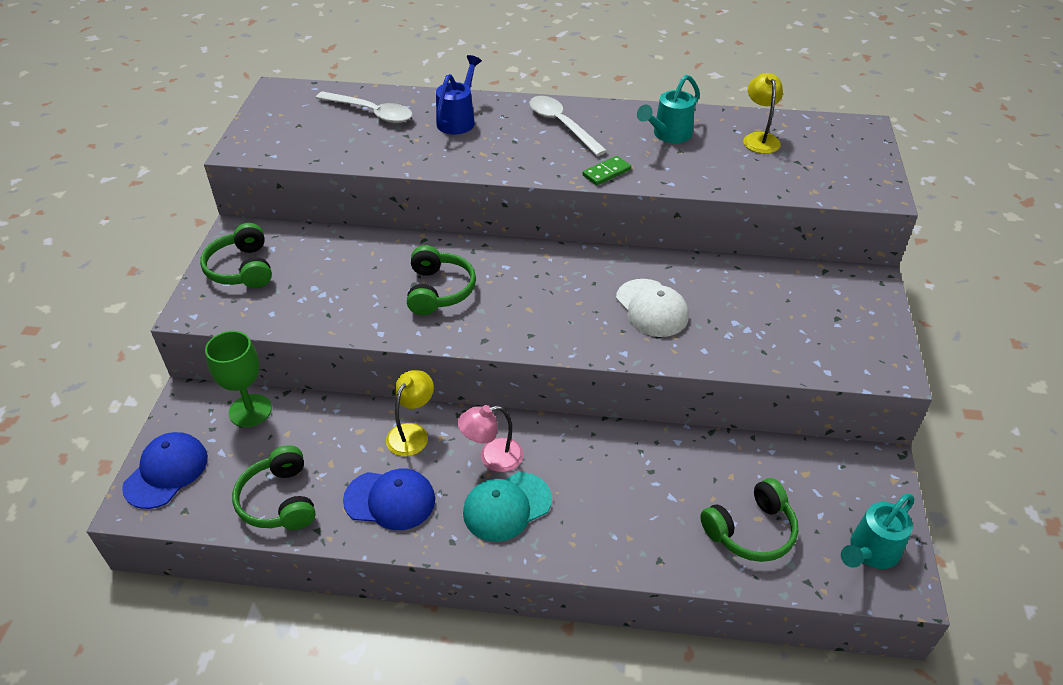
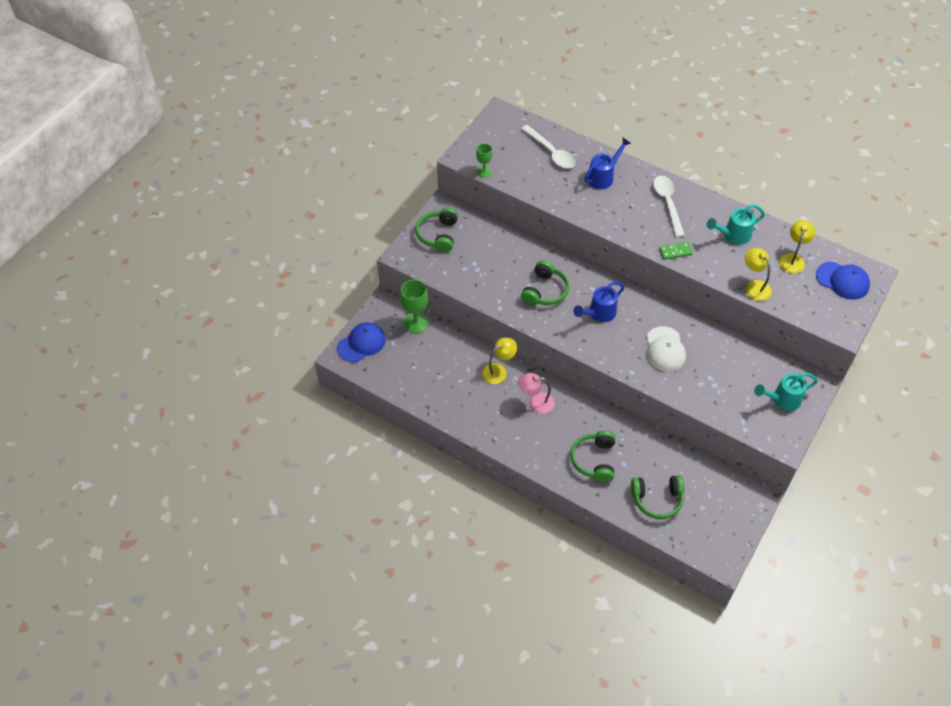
camera: 25 degrees right, 10 degrees up
green headphones [232,445,316,530] -> green headphones moved to [570,431,615,482]
blue cap [343,469,435,530] -> blue cap moved to [816,261,870,300]
turquoise cap [463,472,552,542] -> none
turquoise watering can [841,494,914,569] -> turquoise watering can moved to [754,372,818,411]
none -> green goblet [476,143,492,177]
none -> blue watering can [573,282,625,322]
none -> yellow lamp [745,248,772,301]

